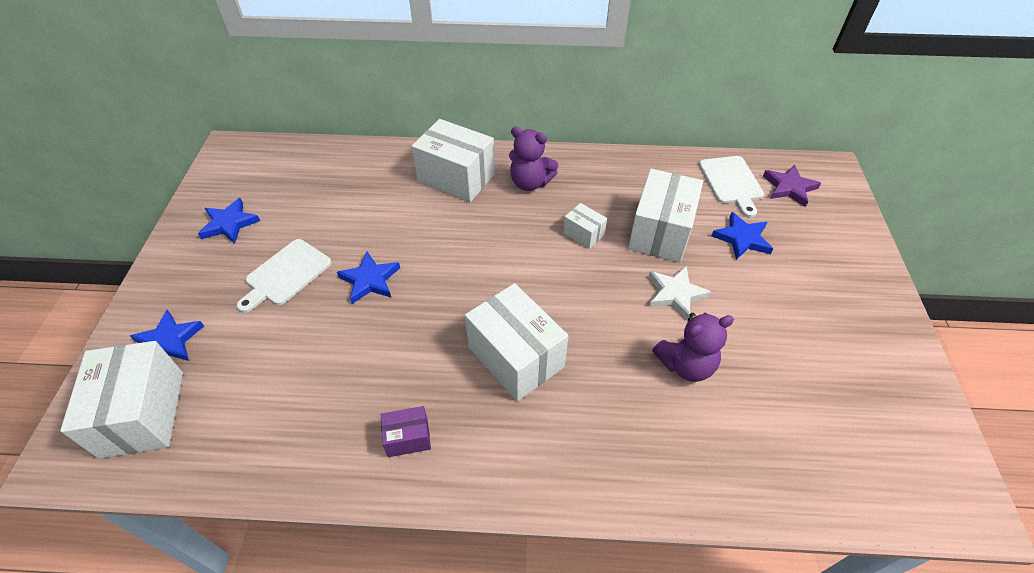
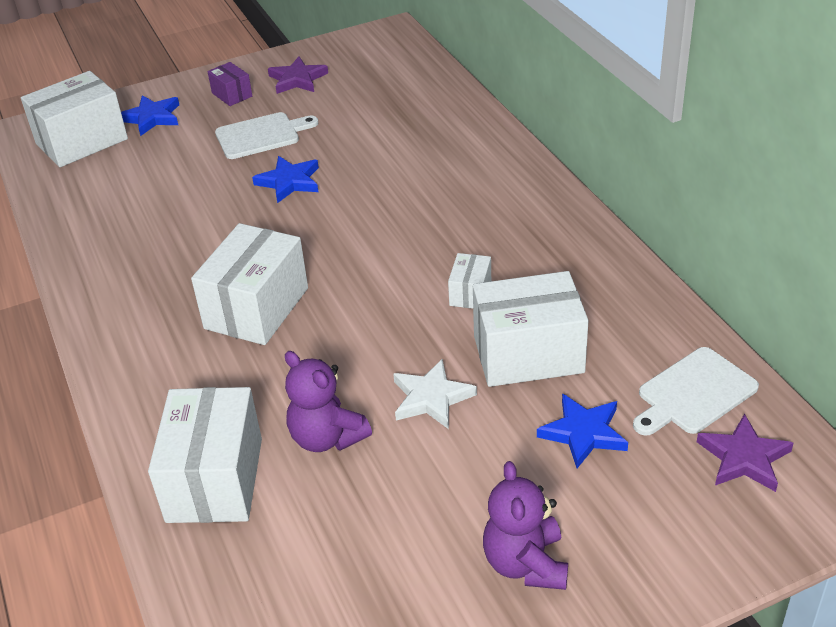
camera: 65 degrees right, 10 degrees down
blue star [198,198,260,244] -> purple star [268,57,328,94]
white cutting board [237,239,332,313] -> white cutting board turned 150 degrees clockwise [215,112,318,159]
purple box [381,406,431,457] -> purple box moved to [208,62,252,106]
white box [412,119,495,202] -> white box moved to [148,387,262,523]
purple teddy bear [509,126,558,191] -> purple teddy bear moved to [483,461,568,590]

